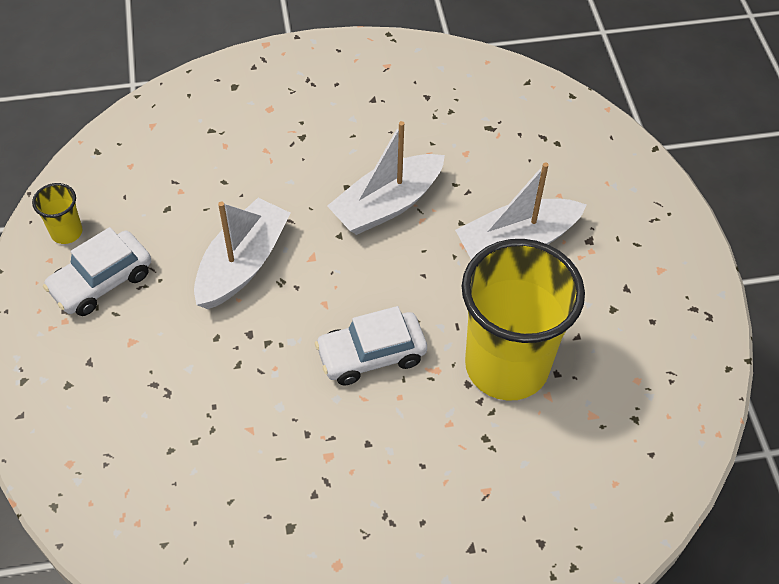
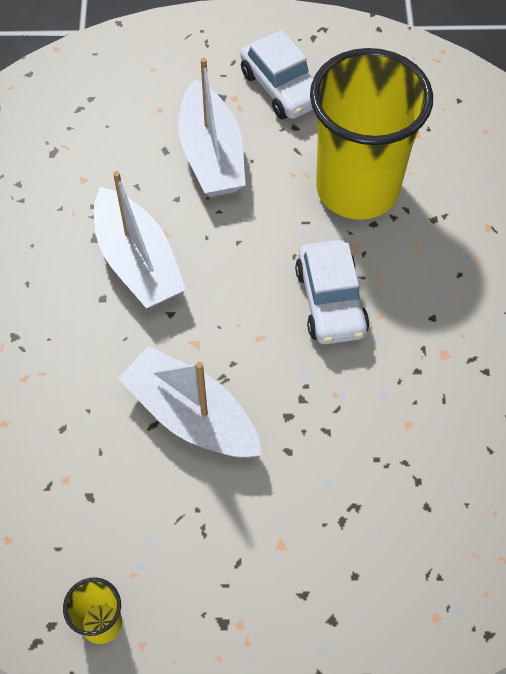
camera: 80 degrees left, 5 degrees up
white car [43,227,151,316] -> white car moved to [240,30,314,119]

